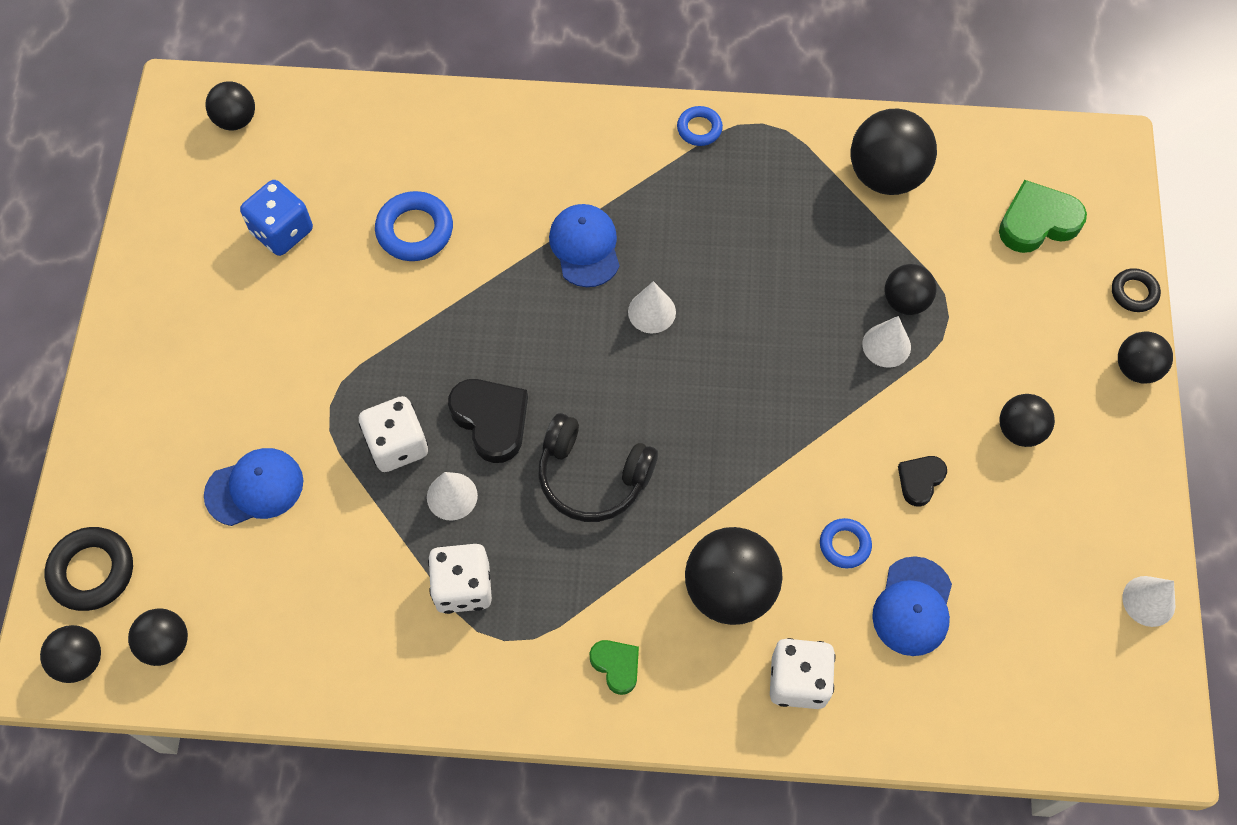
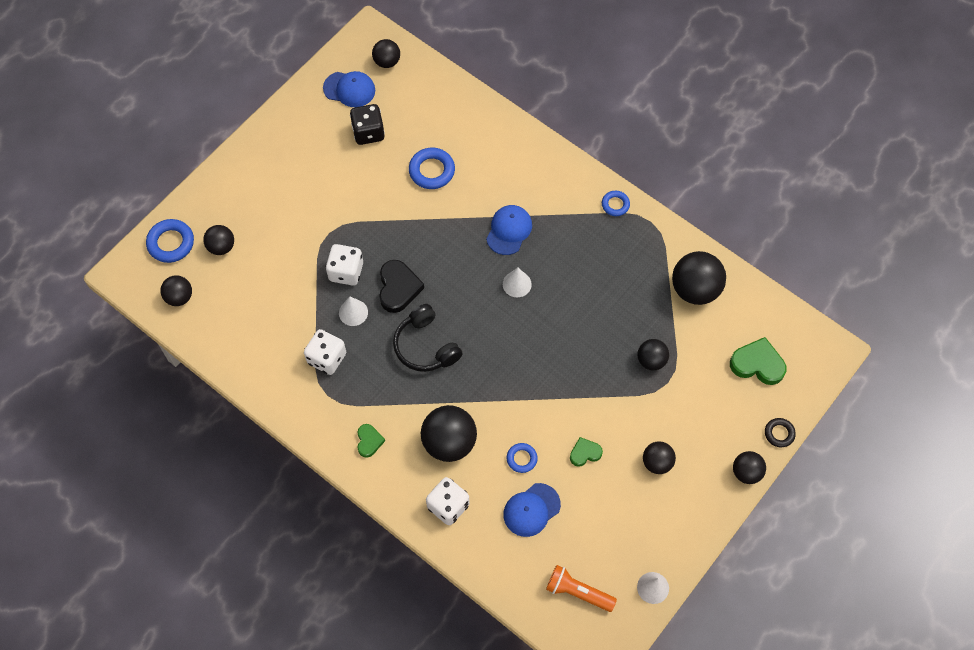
camera: 35 degrees right, 0 degrees up
black ball [40,625,101,683] -> black ball moved to [203,225,234,255]
black ring [44,527,133,611] -> blue ring [146,219,194,263]
blue cap [204,448,303,526] -> blue cap moved to [323,71,375,107]
blue dice [240,180,313,256] -> black dice [350,104,385,145]
white cone [862,316,911,368] -> none
black heart [898,456,947,507] -> green heart [570,437,603,467]
none -> orange flashlight [546,565,617,612]

